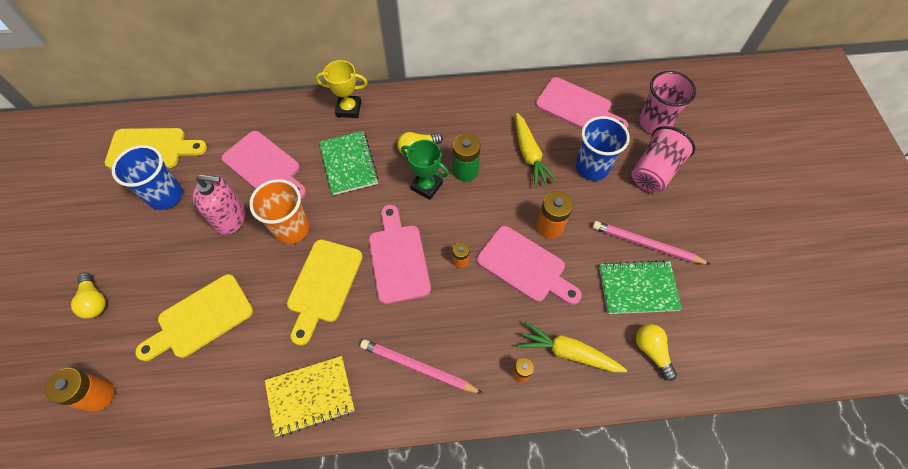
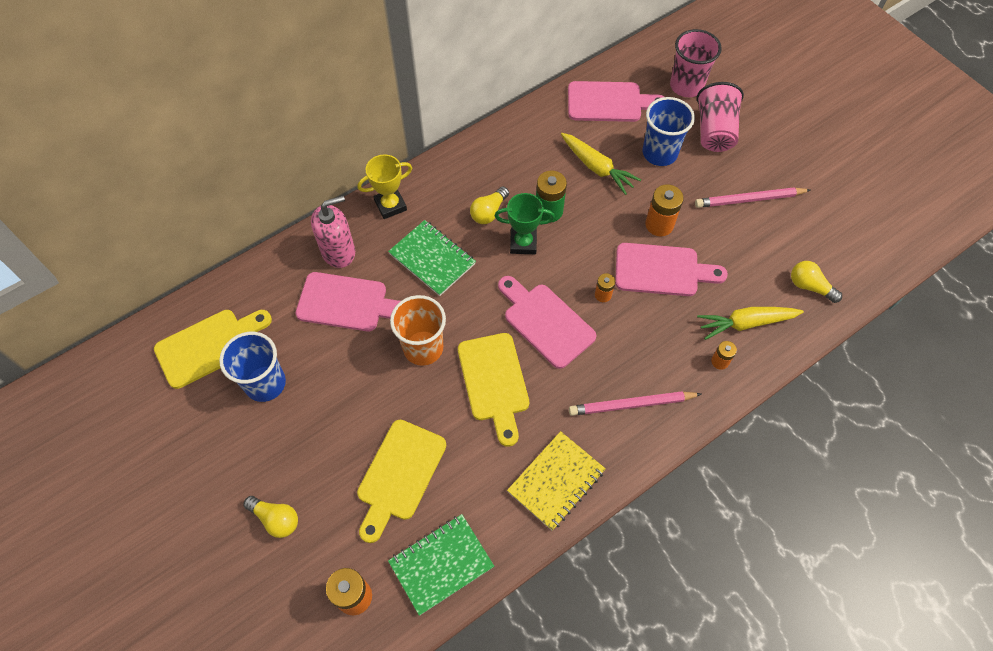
camera: 30 degrees left, 0 degrees up
pink soap dispenser [193,174,245,235] -> pink soap dispenser moved to [311,196,355,268]
green notebook [599,260,682,314] -> green notebook moved to [388,514,494,616]

